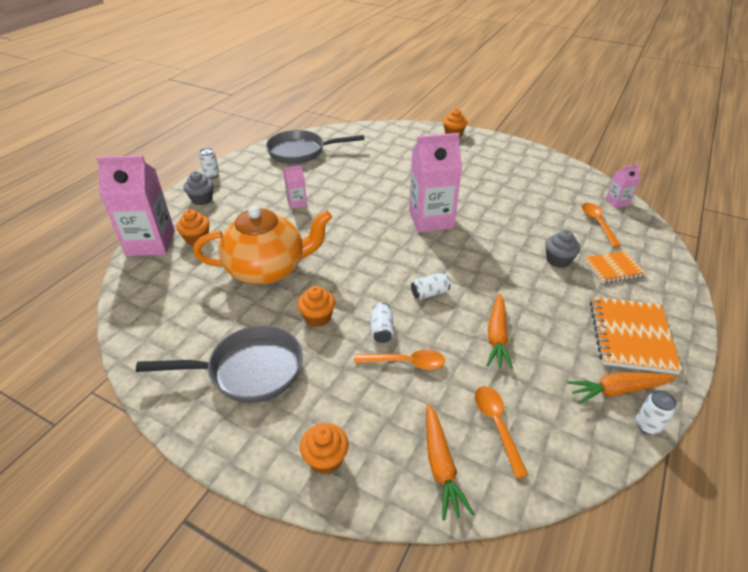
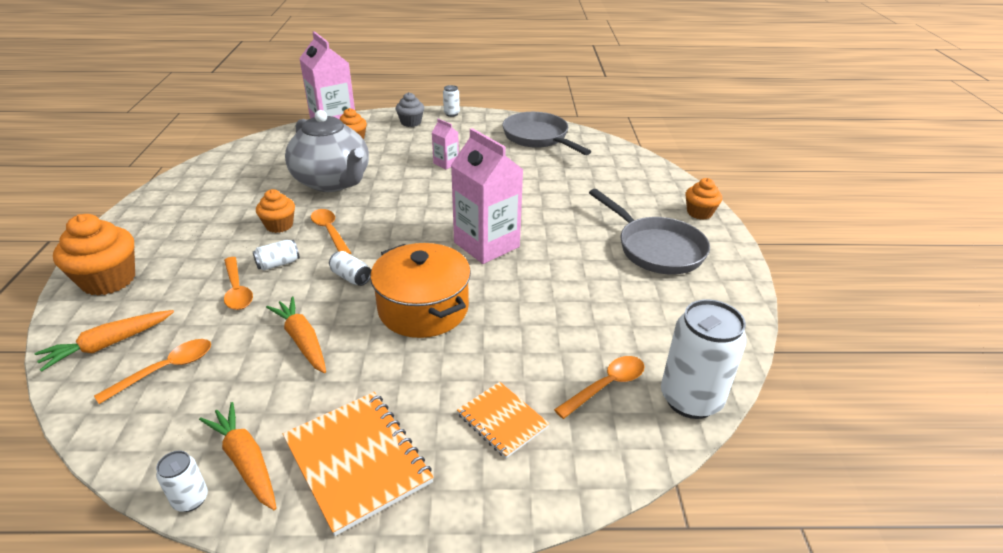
camera: 60 degrees right, 5 degrees down
grey pan [136,325,303,403] -> grey pan moved to [589,189,710,274]
orange teapot [193,206,332,285] -> grey teapot [285,110,369,192]
orange cupcake [300,423,349,474] -> orange cupcake [53,214,135,296], size x1.65
orange carrot [486,293,513,369] -> orange carrot turned 75 degrees clockwise [266,296,326,373]
grey cupcake [546,230,580,268] -> none
orange notebook [590,297,682,374] -> orange notebook turned 75 degrees clockwise [283,392,433,536]
pink carton [606,165,640,208] -> white can [661,299,747,419]
none -> orange spoon [311,209,351,254]
none -> orange pot [370,243,471,338]

